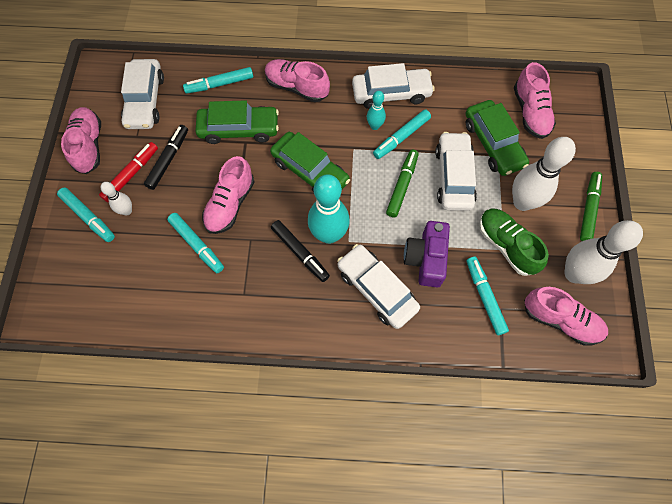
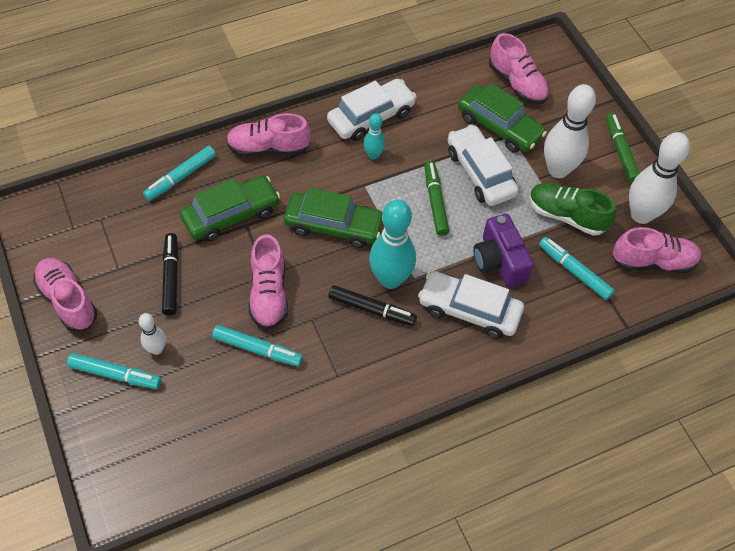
camera: 30 degrees left, 10 degrees down
red marker [99,142,158,202] -> none
white car [121,59,164,129] -> none
turquoise marker [373,109,431,159] -> none

